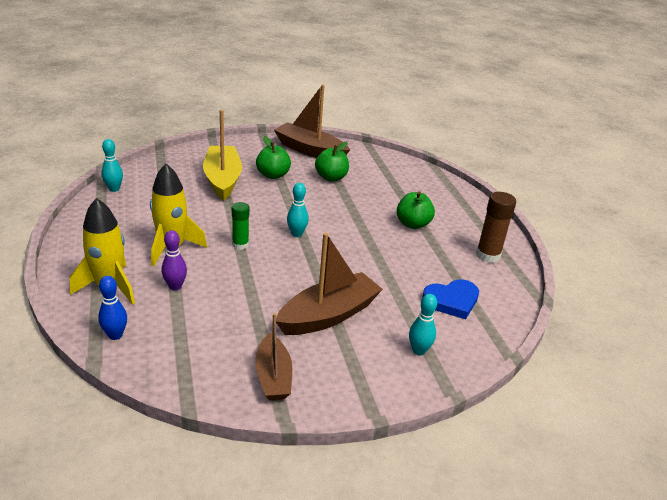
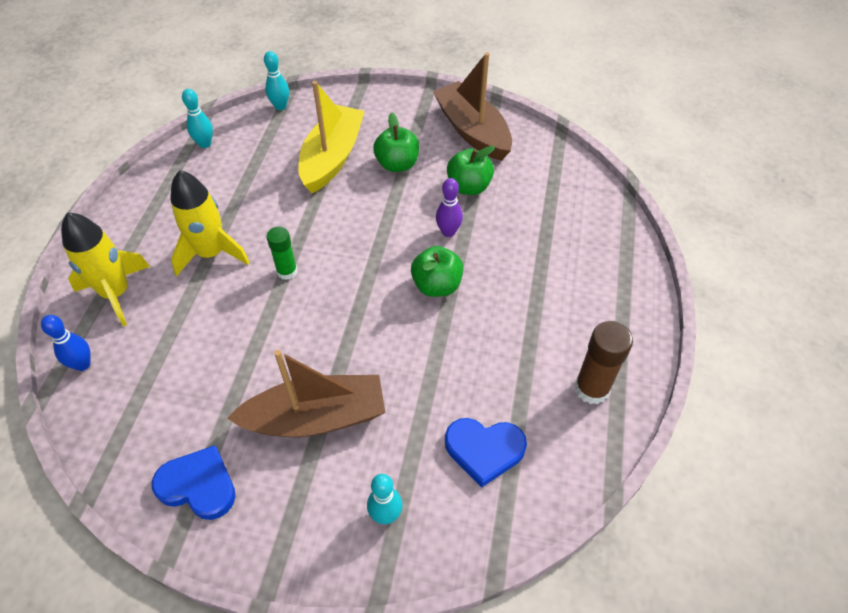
camera: 30 degrees right, 20 degrees up
purple bowling pin [161,230,187,290] -> purple bowling pin moved to [436,178,463,237]
brown boat [255,313,292,400] -> blue heart [152,445,236,520]
turquoise bowling pin [287,183,309,237] -> turquoise bowling pin moved to [264,51,289,110]
green apple [397,192,435,229] -> green apple moved to [411,246,463,297]

